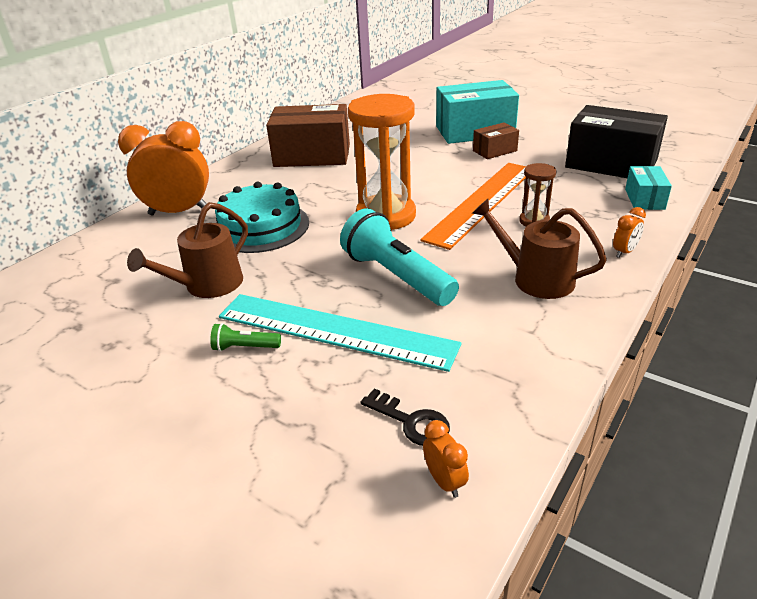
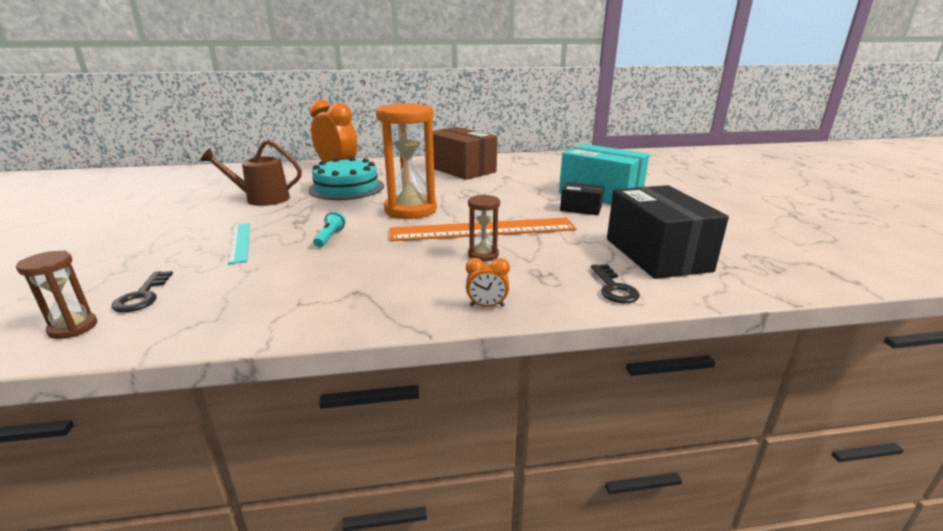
camera: 45 degrees right, 10 degrees down
green flashlight [210,323,281,352] -> none
turquoise ruler [219,294,461,372] -> turquoise ruler [228,223,250,264], size x0.51
turquoise flashlight [340,208,459,306] -> turquoise flashlight [313,211,346,247], size x0.44
orange clock [423,420,469,498] -> brown hourglass [16,251,97,339]
brown watering can [472,199,607,299] -> none
brown box [473,123,519,159] -> black box [560,182,604,215]
turquoise box [625,166,672,210] -> black key [591,264,640,303]

